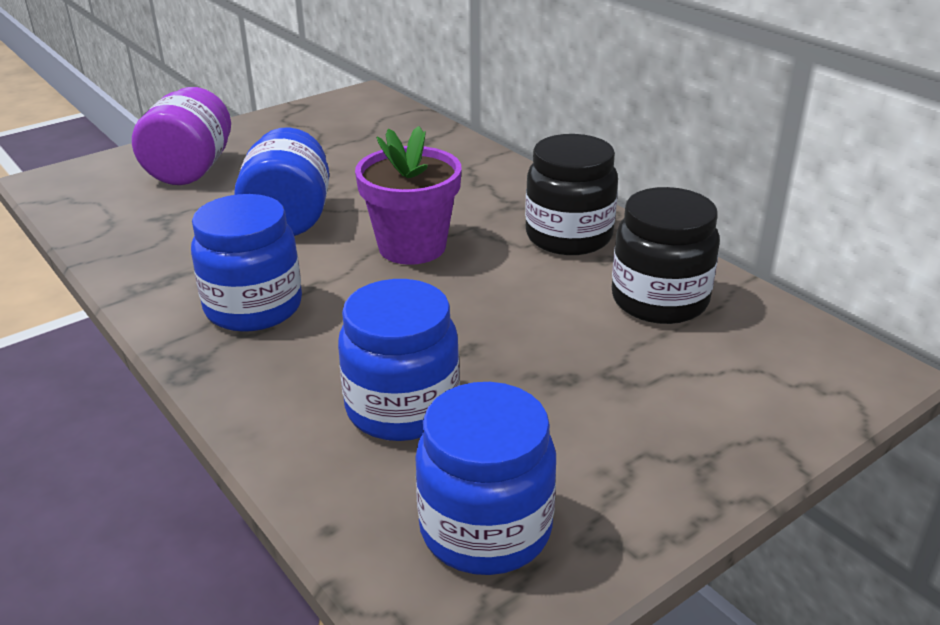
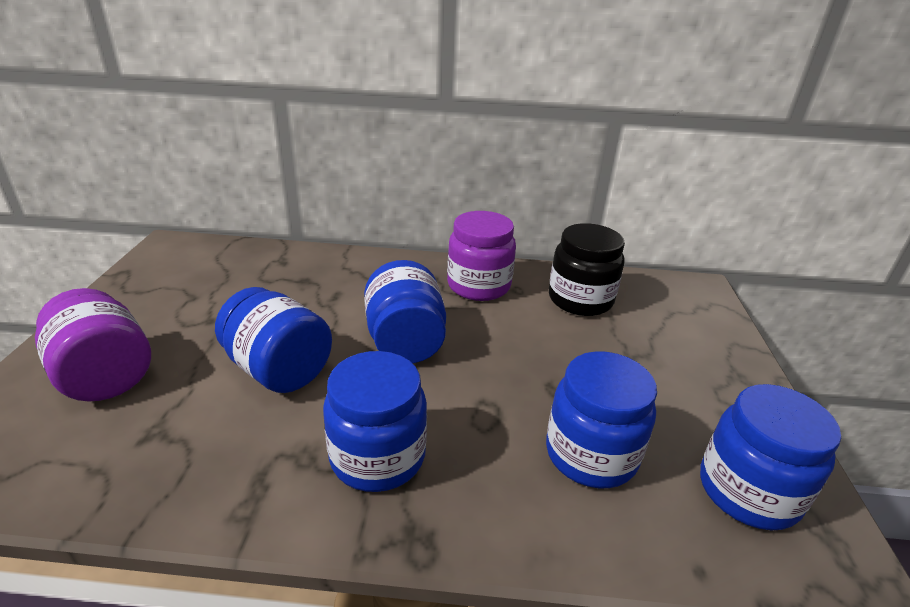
camera: 50 degrees left, 0 degrees up
purple flower pot [355,126,462,265] -> blue jar [364,260,446,363]
black jar [525,134,618,255] -> purple jar [447,211,516,301]

